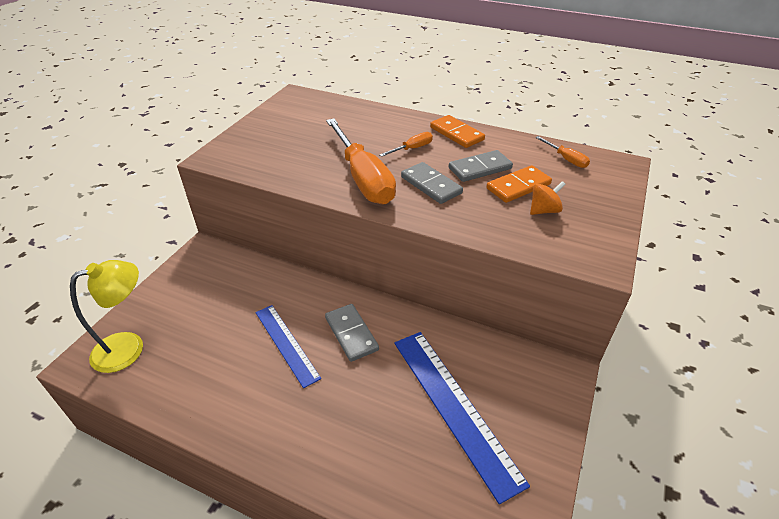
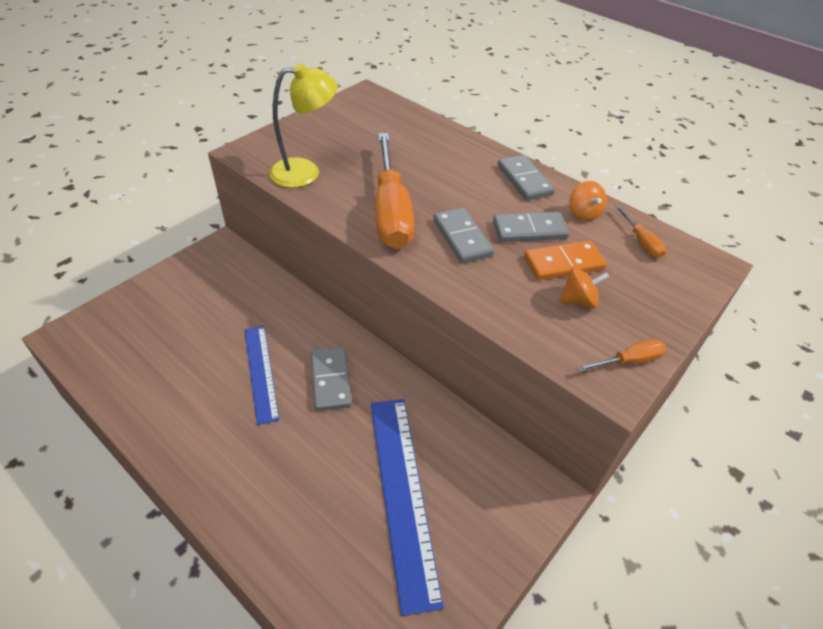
camera: 15 degrees right, 5 degrees up
yellow lamp [70,260,143,373] -> yellow lamp moved to [269,63,338,188]
orange screwdriver [379,132,433,157] -> orange screwdriver moved to [577,339,666,372]
orange domino [430,115,485,148] -> grey domino [498,155,555,200]
none -> orange spinning top [570,181,607,221]

